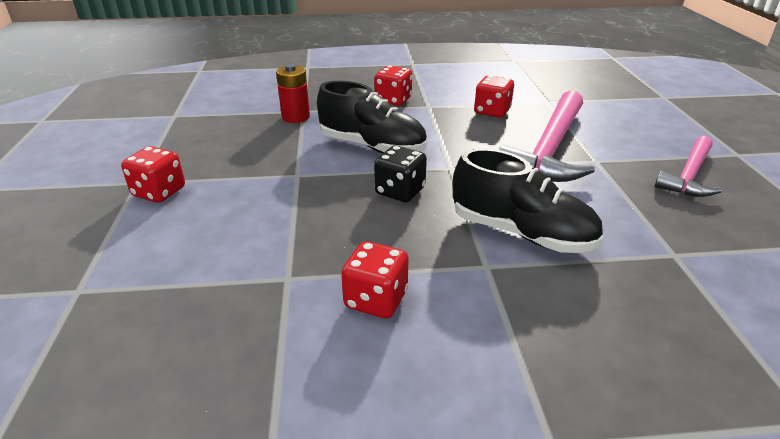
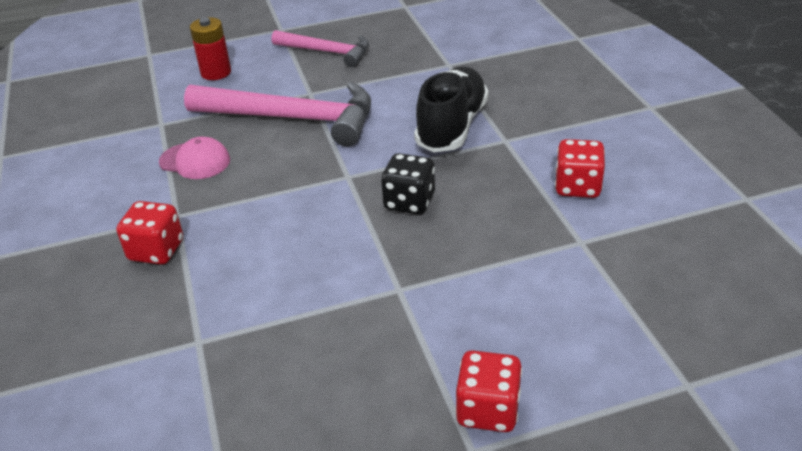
camera: 100 degrees left, 5 degrees up
red battery [276,64,310,123] -> red battery moved to [190,17,231,80]
black shoe [317,81,427,154] -> none
red dice [474,76,514,118] -> pink cap [159,137,230,179]

